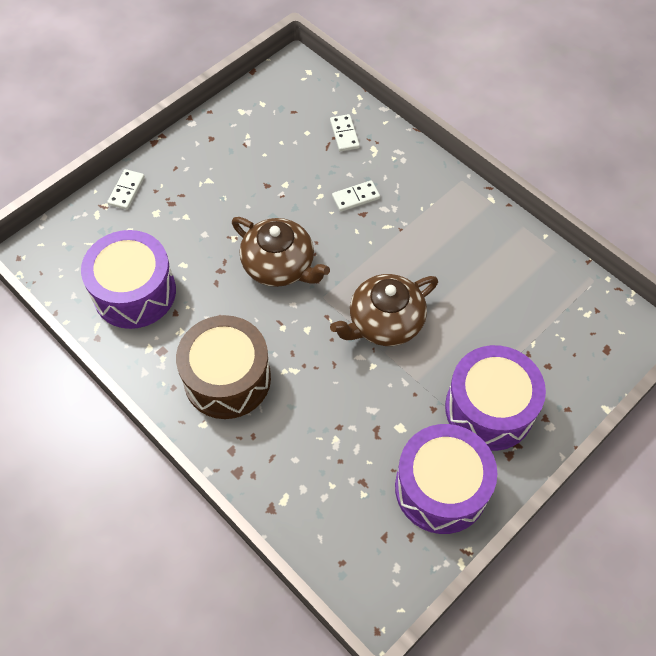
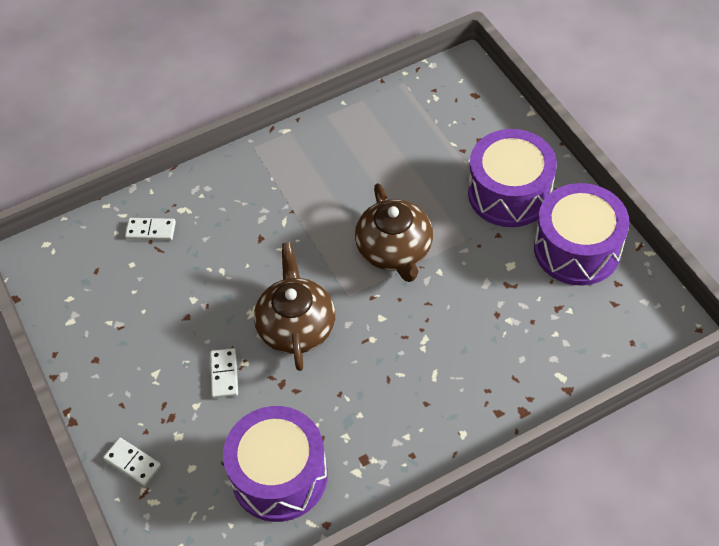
camera: 70 degrees left, 5 degrees down
brown drum [176,315,271,419] -> none
brown teapot [232,217,330,287] -> brown teapot turned 60 degrees counterclockwise [254,242,335,371]
white domino [332,180,380,212] -> white domino moved to [210,348,238,398]

